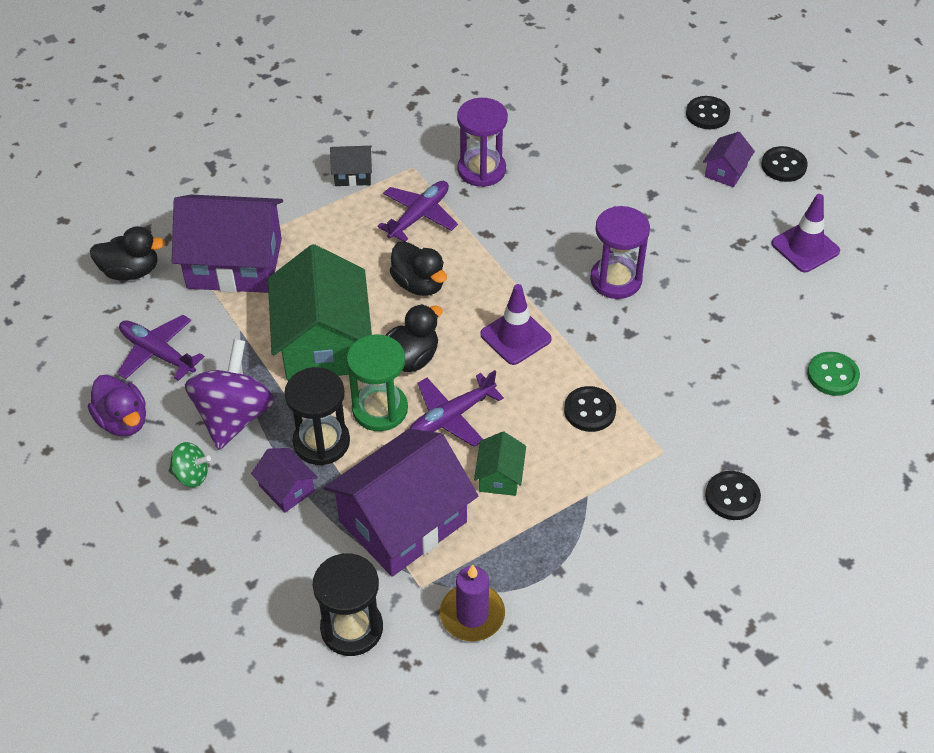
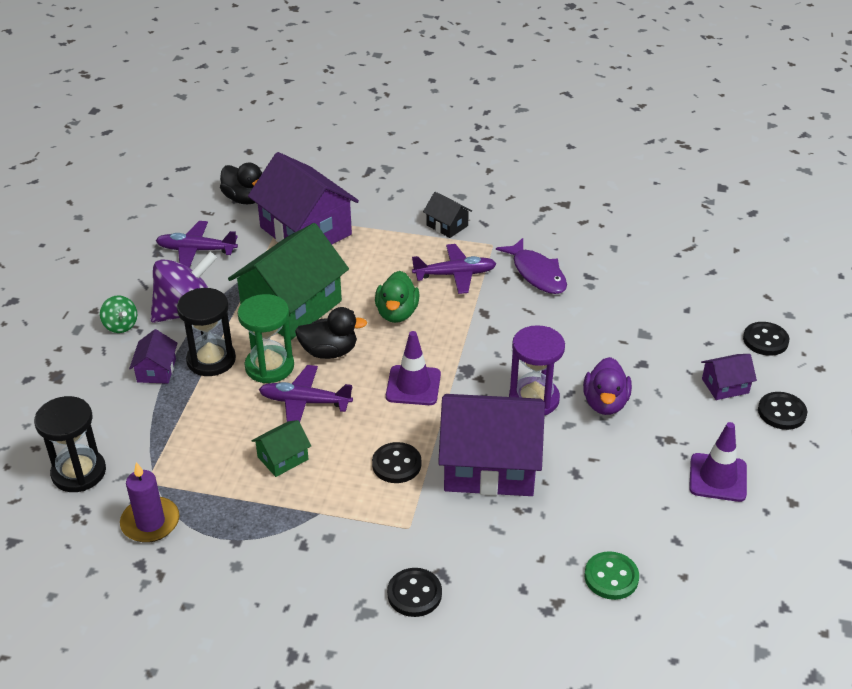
camera: 45 degrees right, 10 degrees down
purple duck [88,375,146,436] -> purple duck moved to [583,357,632,415]
purple plane [117,315,205,381] -> purple plane turned 75 degrees counterclockwise [156,221,238,268]
purple house [324,429,478,577] -> purple house moved to [438,394,545,496]
black duck [390,241,447,296] -> green duck [375,271,419,323]
purple hourglass [457,98,508,187] -> purple fish [496,238,567,294]

